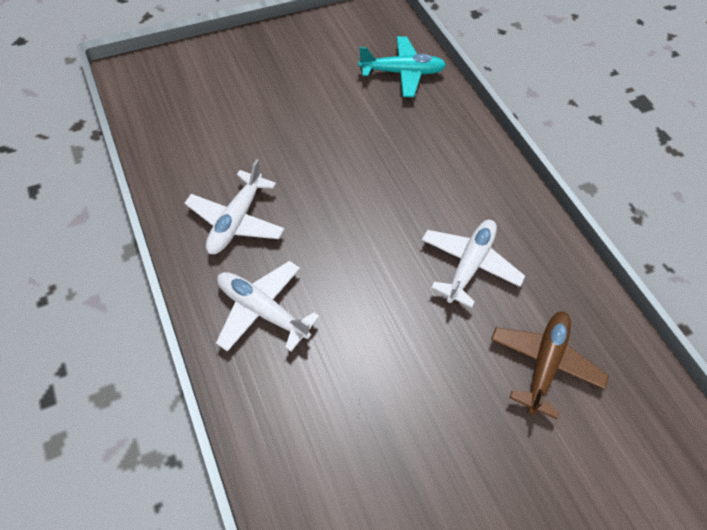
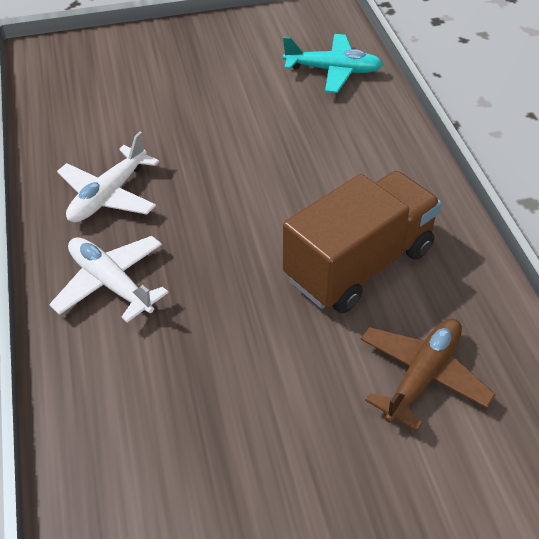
camera: 15 degrees right, 10 degrees down
white plane [422,220,525,308] -> brown truck [283,171,442,313]

